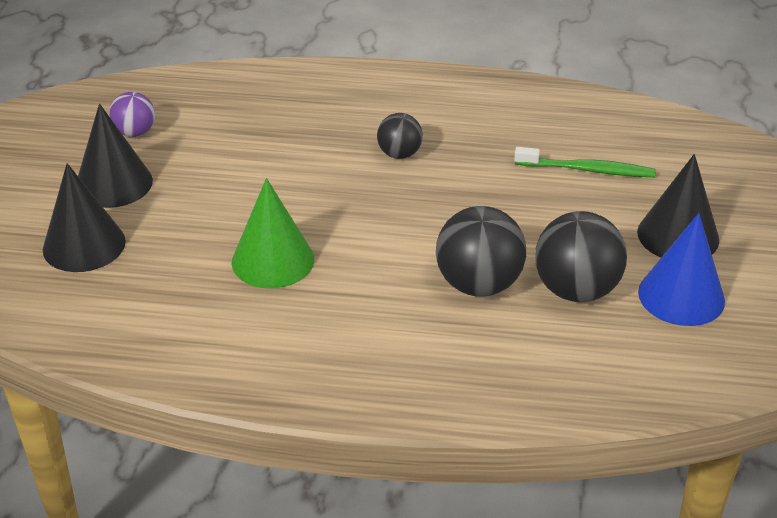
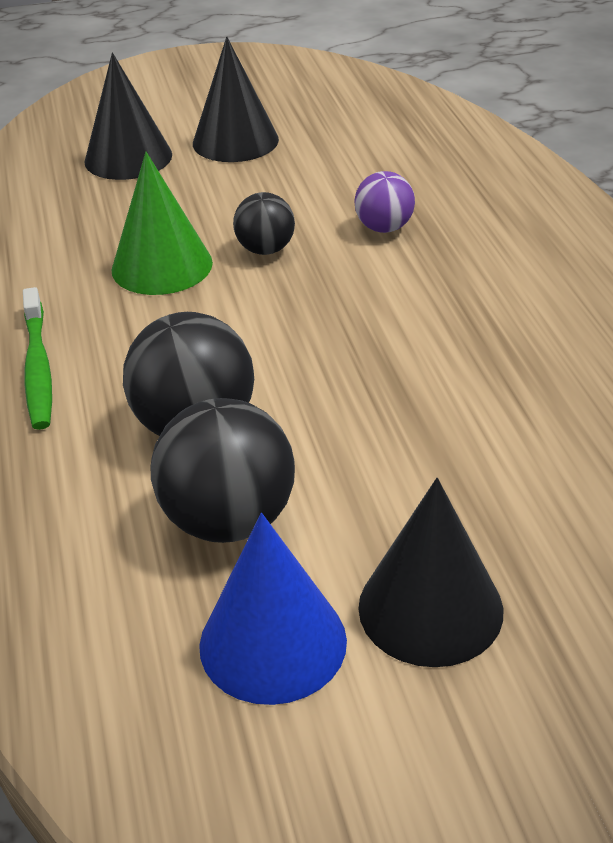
camera: 70 degrees right, 0 degrees up
purple ball [109,92,155,137] -> purple ball moved to [354,171,415,233]
black ball [377,113,423,159] -> black ball moved to [233,192,295,255]
green toothbrush [514,147,656,177] -> green toothbrush moved to [23,287,52,430]

